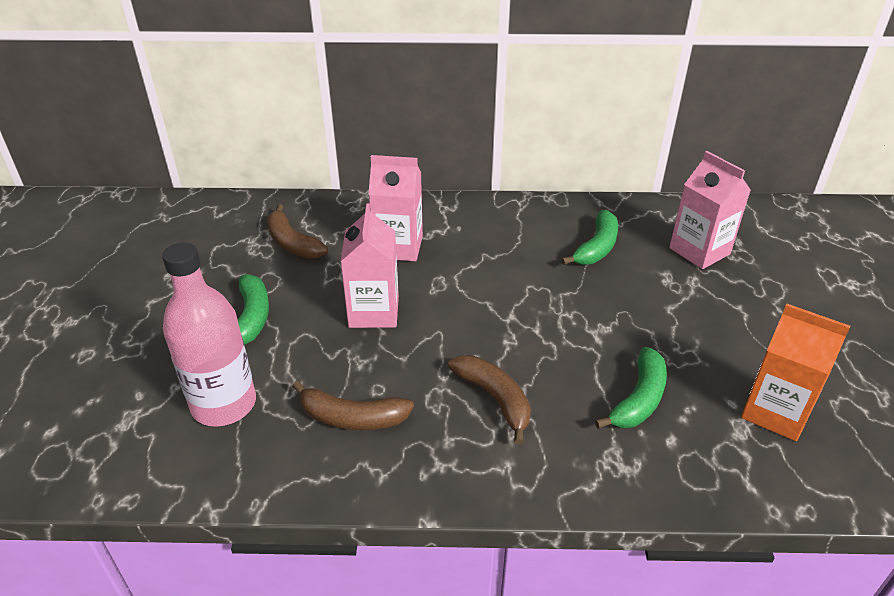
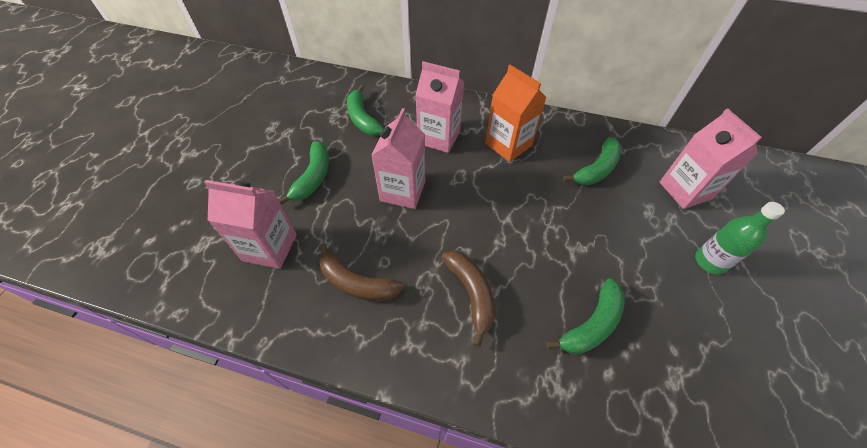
camera: 15 degrees right, 15 degrees up
pink bottle [162,242,256,427] -> pink carton [204,180,297,269]
brown banana [267,204,328,259] -> green banana [347,85,384,136]
orange carton [741,304,850,441] -> orange carton moved to [485,65,547,162]
none -> green bottle [695,202,785,274]

